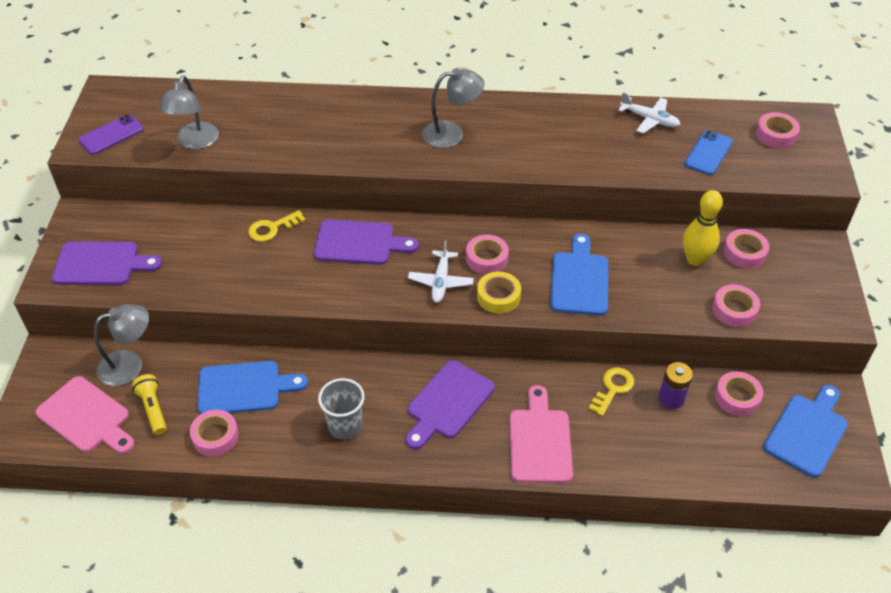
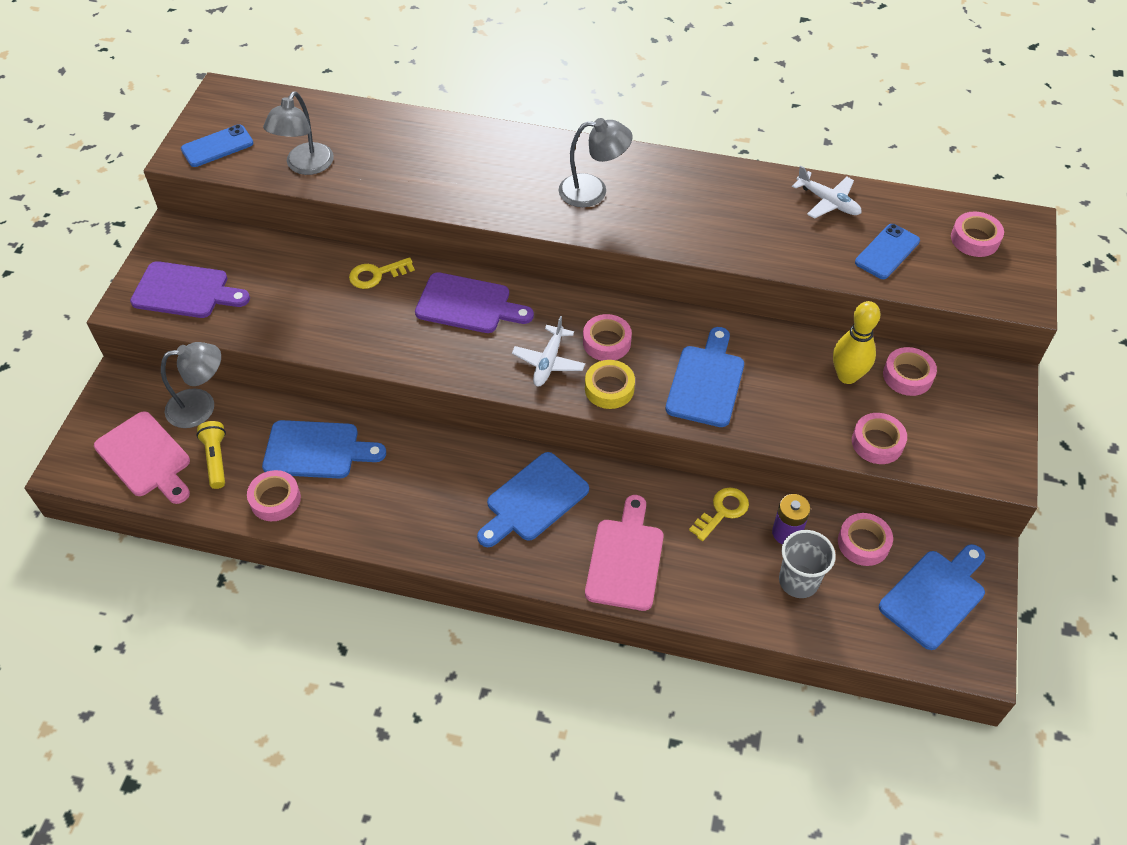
camera: 10 degrees right, 5 degrees up
purple phone [79,114,144,155] -> blue phone [181,124,253,167]
grey cup [318,378,365,439] -> grey cup moved to [779,530,836,598]
purple cutting board [406,360,495,449] -> blue cutting board [477,452,589,547]

